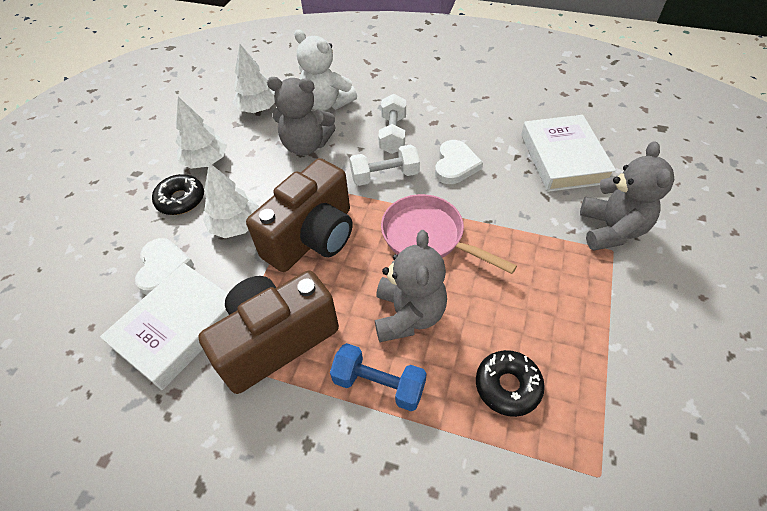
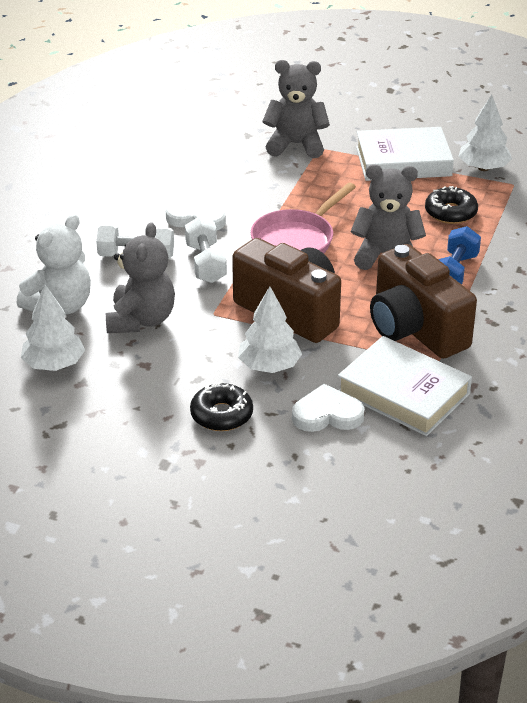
camera: 90 degrees left, 15 degrees down
white tree [176,97,227,169] -> white tree moved to [458,95,512,171]
white book [521,115,616,192] -> white book moved to [356,127,454,181]

